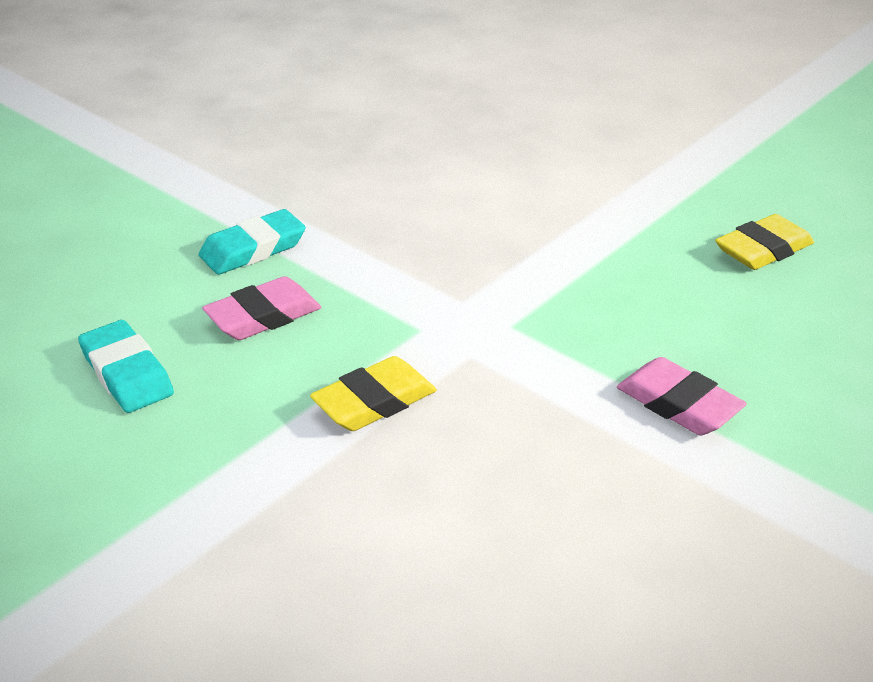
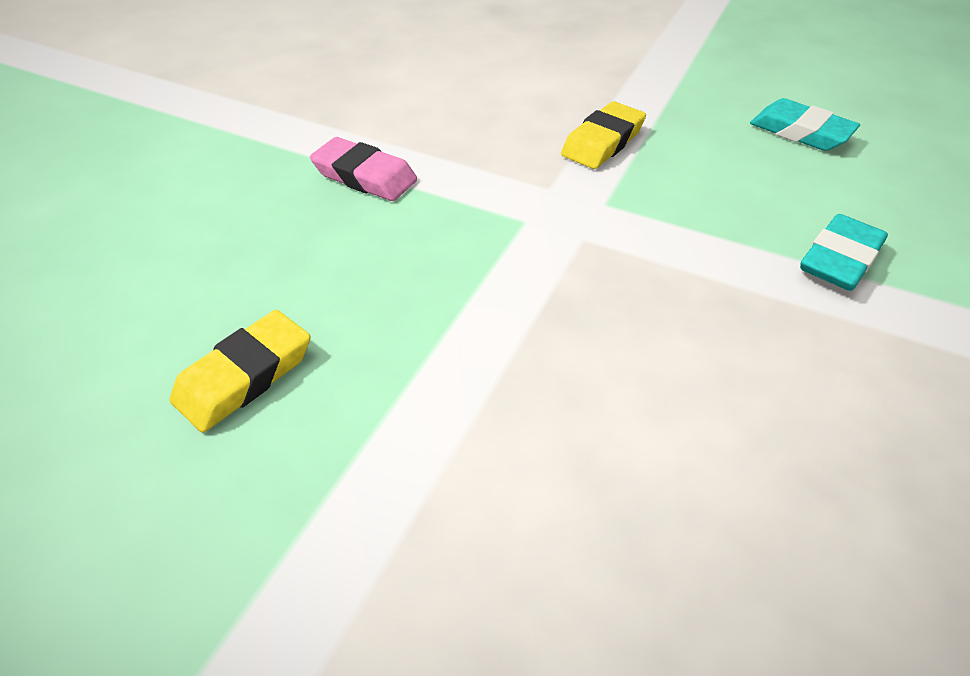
camera: 165 degrees right, 10 degrees up
pink eraser [202,276,321,340] -> none

